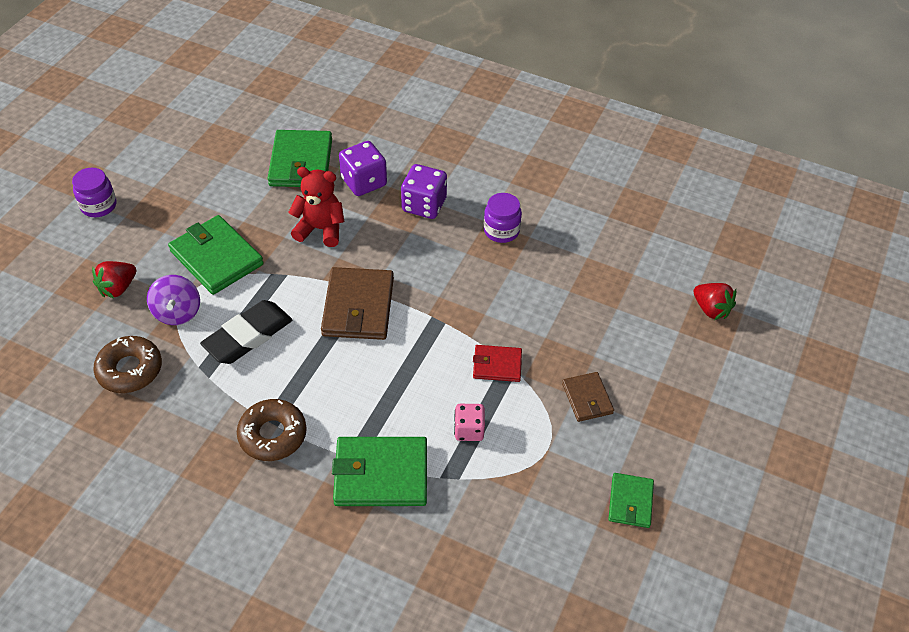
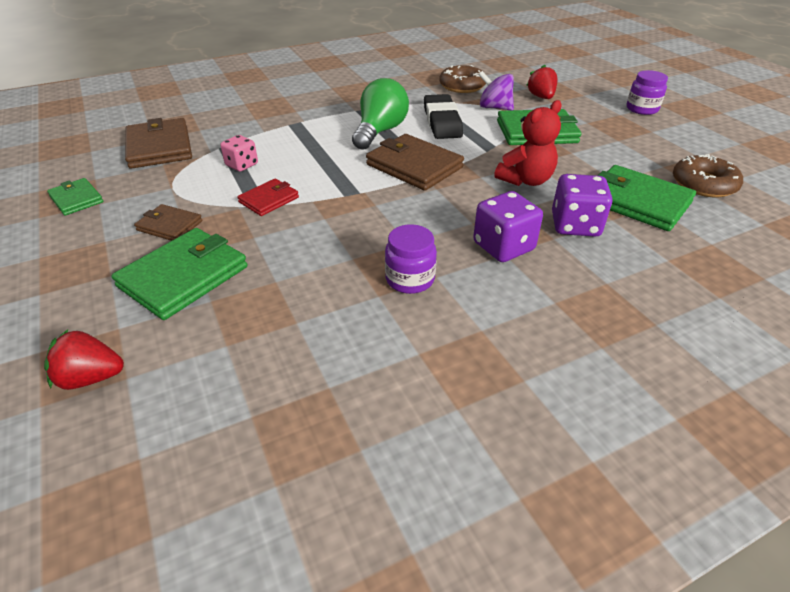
camera: 130 degrees right, 10 degrees down
brown donut [237,399,307,461] -> brown donut moved to [673,154,743,197]
green wallet [332,437,427,506] -> green wallet moved to [111,228,247,320]
none -> brown wallet [125,118,192,169]
none -> green light bulb [352,78,409,150]

